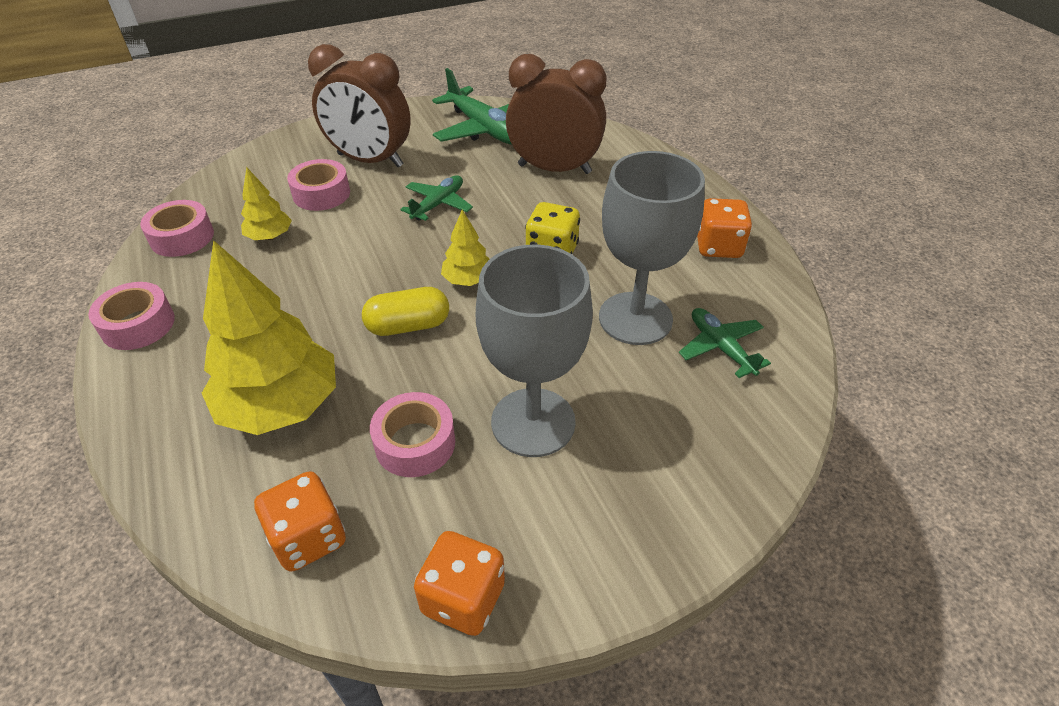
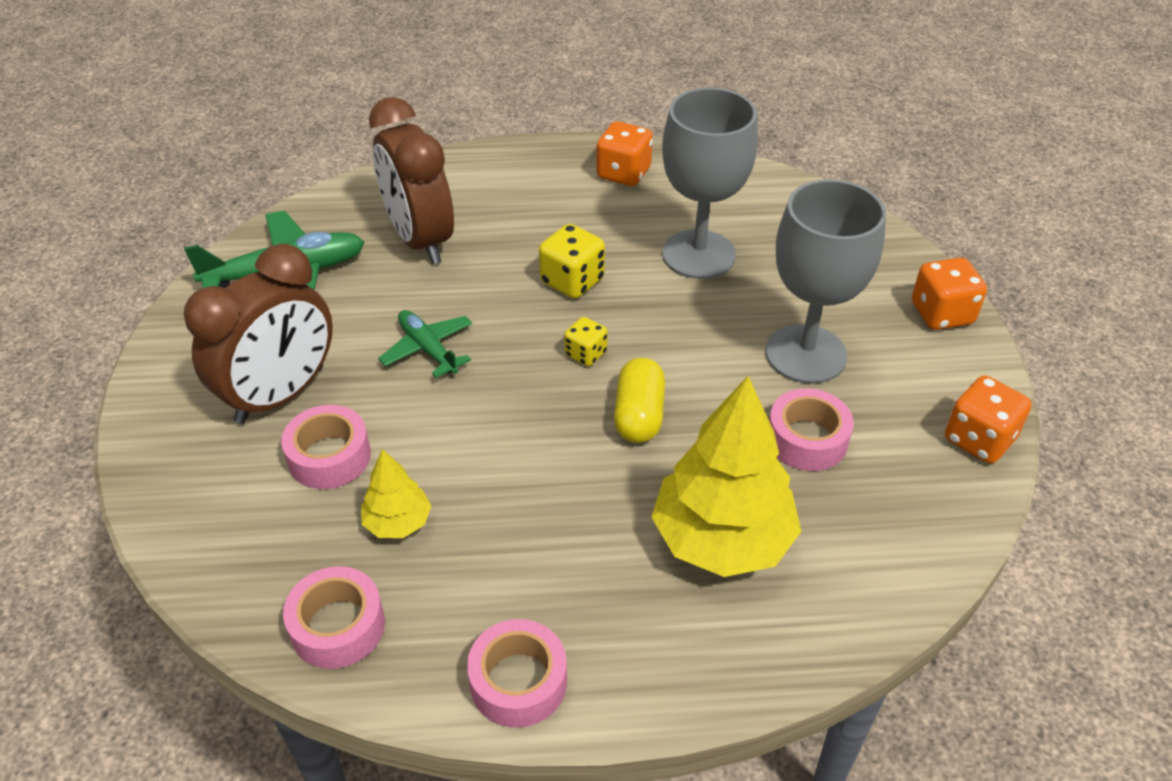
camera: 70 degrees left, 0 degrees up
orange dice [254,471,346,572] -> orange dice moved to [912,258,987,330]
yellow tree [441,210,489,286] -> yellow dice [564,317,608,366]
brown clock [506,54,607,174] -> brown clock turned 60 degrees counterclockwise [369,97,454,264]
green plane [679,308,771,378] -> none

